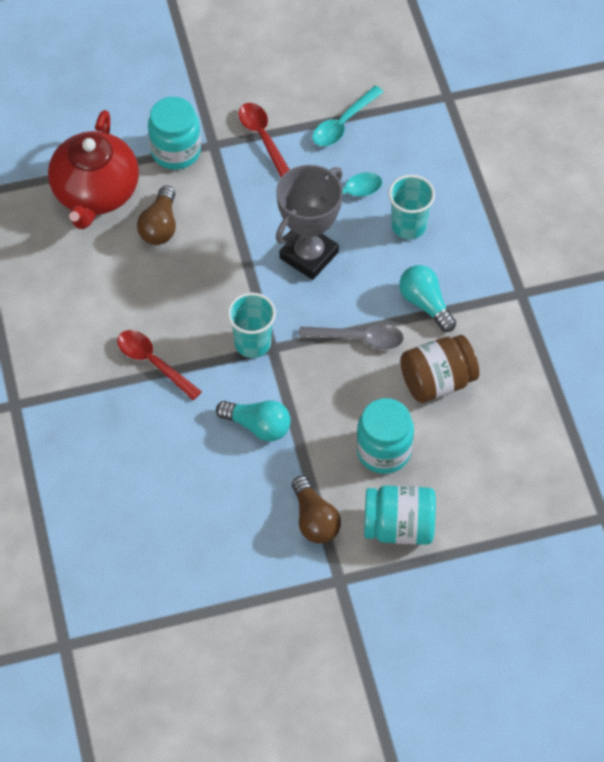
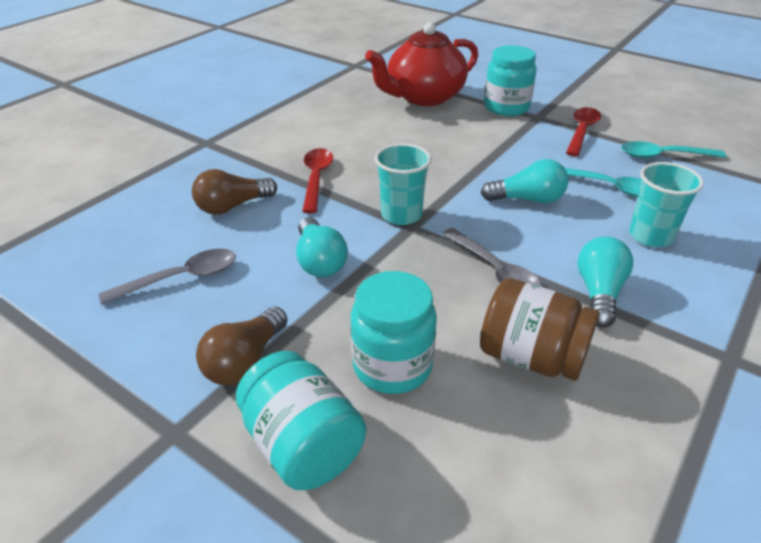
camera: 50 degrees right, 20 degrees down
brown light bulb [137,185,176,245] -> brown light bulb moved to [192,169,277,215]
grey trophy [276,165,343,280] -> turquoise light bulb [481,159,568,203]
none -> grey spoon [98,249,236,305]

